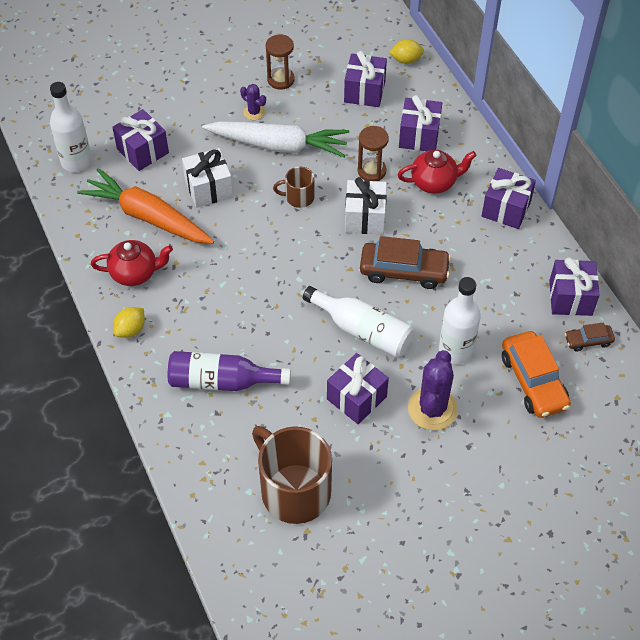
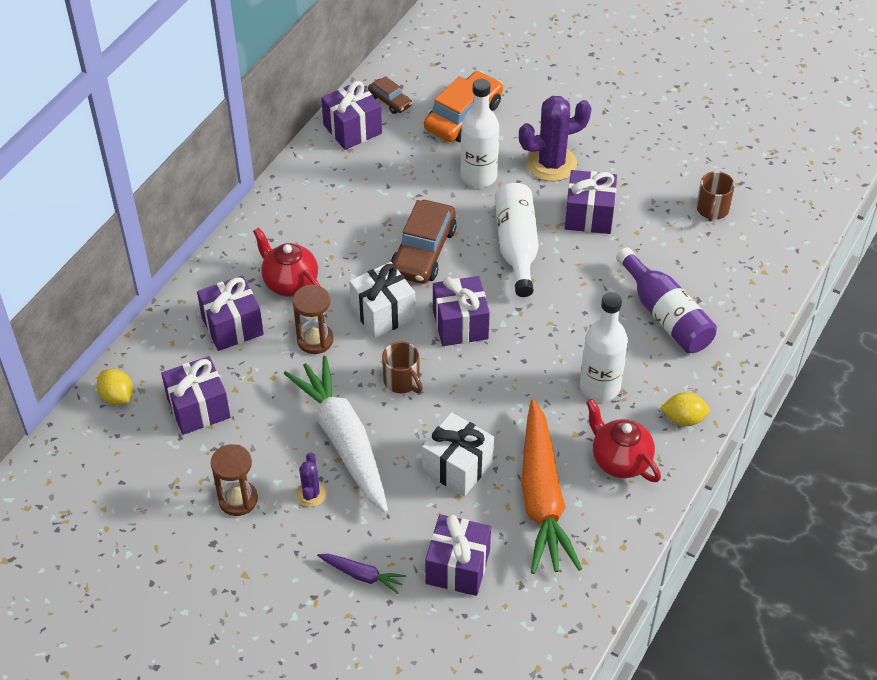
camera: 125 degrees left, 5 degrees down
white bottle [50,82,92,172] -> white bottle moved to [580,292,628,402]
brown mug [252,426,332,524] -> brown mug [696,171,735,222], size x0.48
brown car [360,236,451,289] -> brown car turned 135 degrees counterclockwise [391,200,457,284]
purple gift [482,168,536,229] -> purple gift moved to [433,276,490,346]
none -> purple carrot [317,554,406,594]

